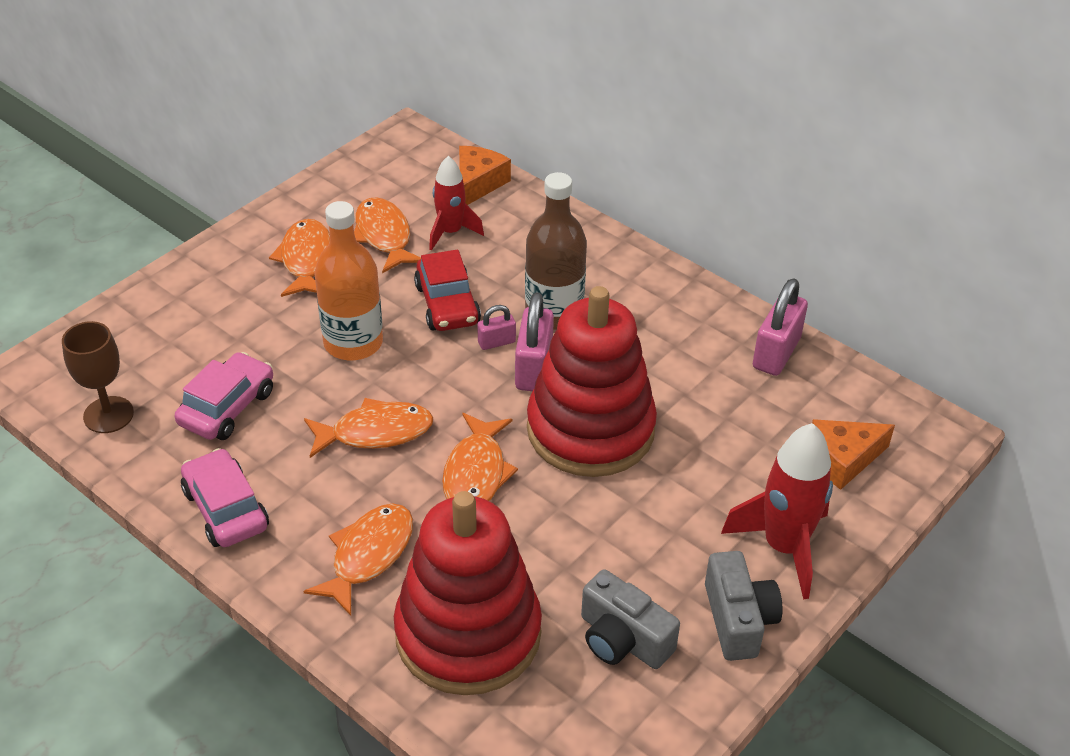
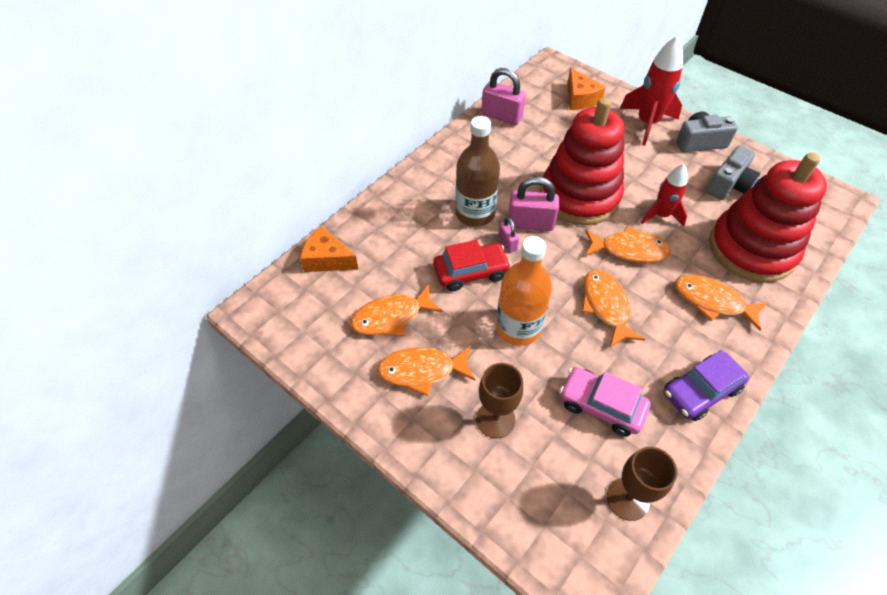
camera: 90 degrees left, 10 degrees up
pink car [181,448,269,547] -> purple car [664,350,749,421]
red rocket [429,156,484,251] -> red rocket moved to [641,164,688,226]
none -> brown goblet [476,363,523,438]

